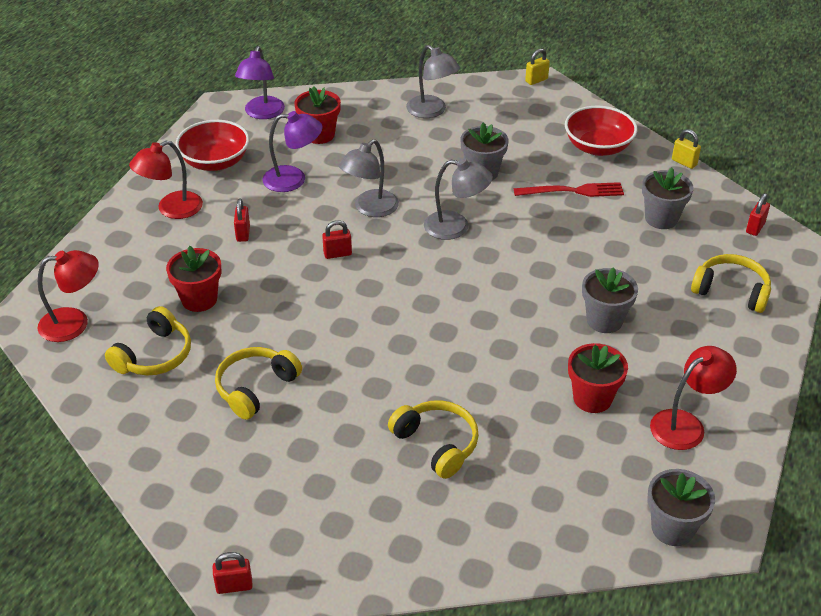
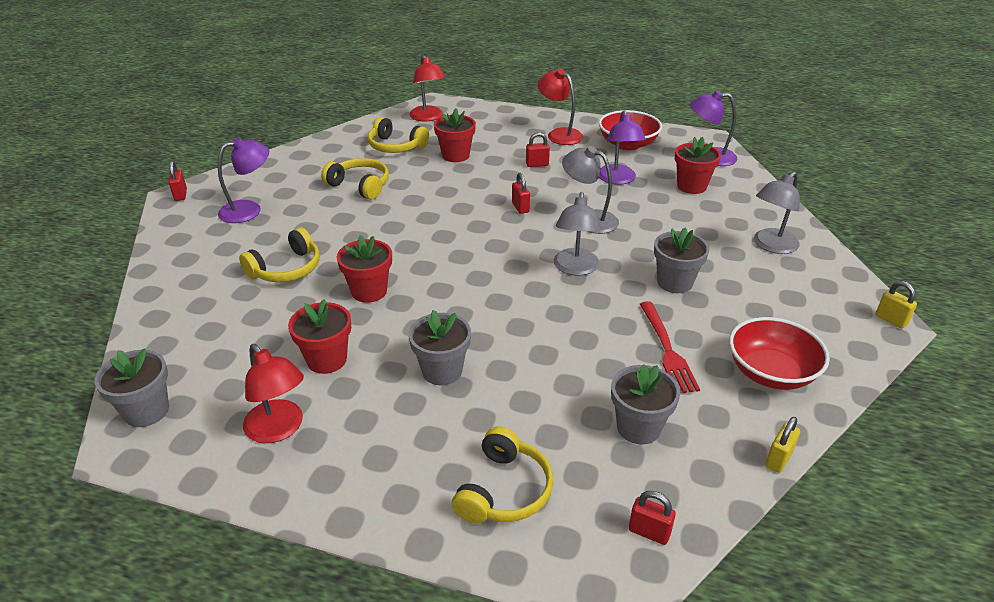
camera: 85 degrees right, 5 degrees down
none -> purple lamp [218,138,269,223]
none -> red flower pot [337,235,392,303]

